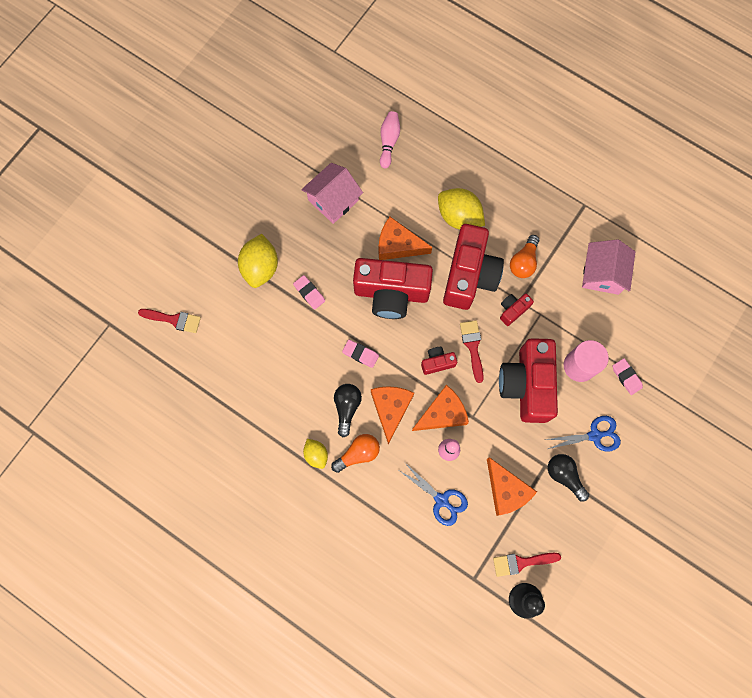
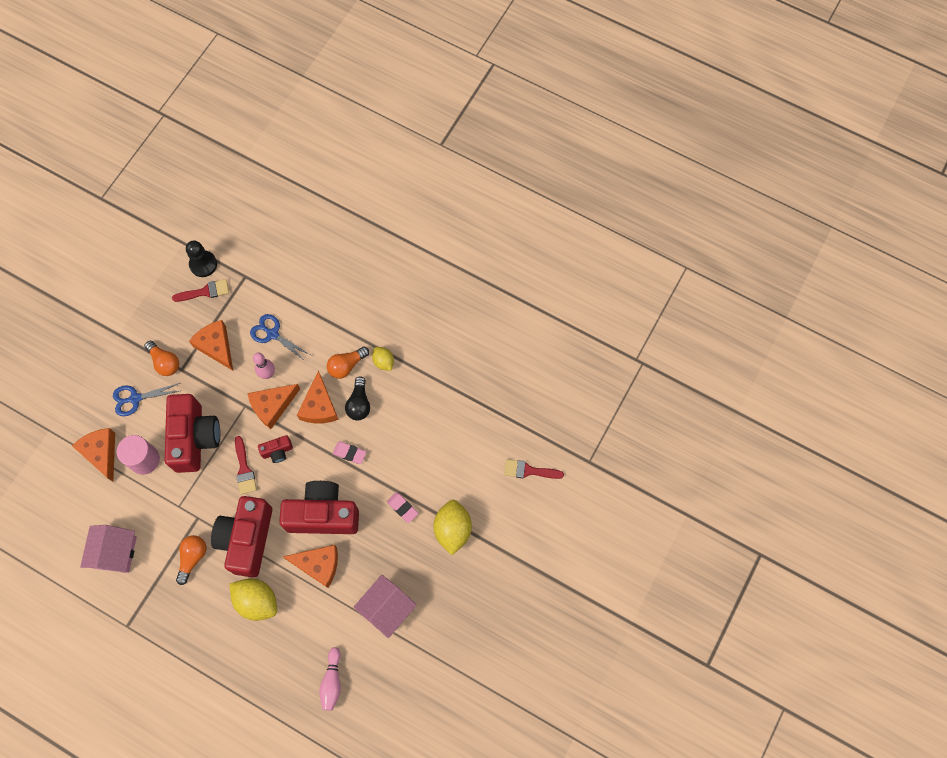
camera: 175 degrees right, 5 degrees down
red camera [500,294,534,326] -> none
black light bulb [548,454,589,501] -> orange light bulb [144,341,179,376]
pink eraser [613,358,643,395] -> orange cheese [72,428,115,482]

